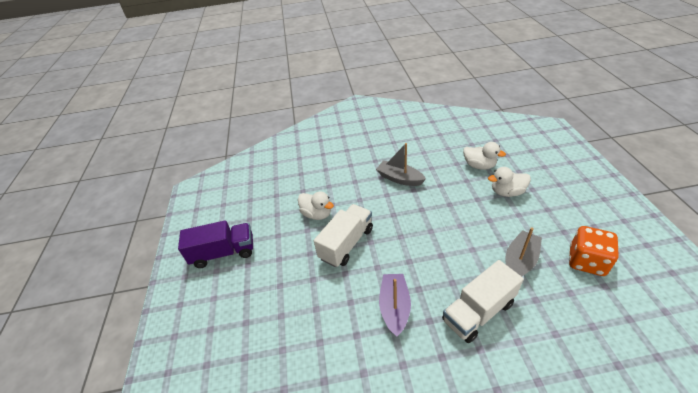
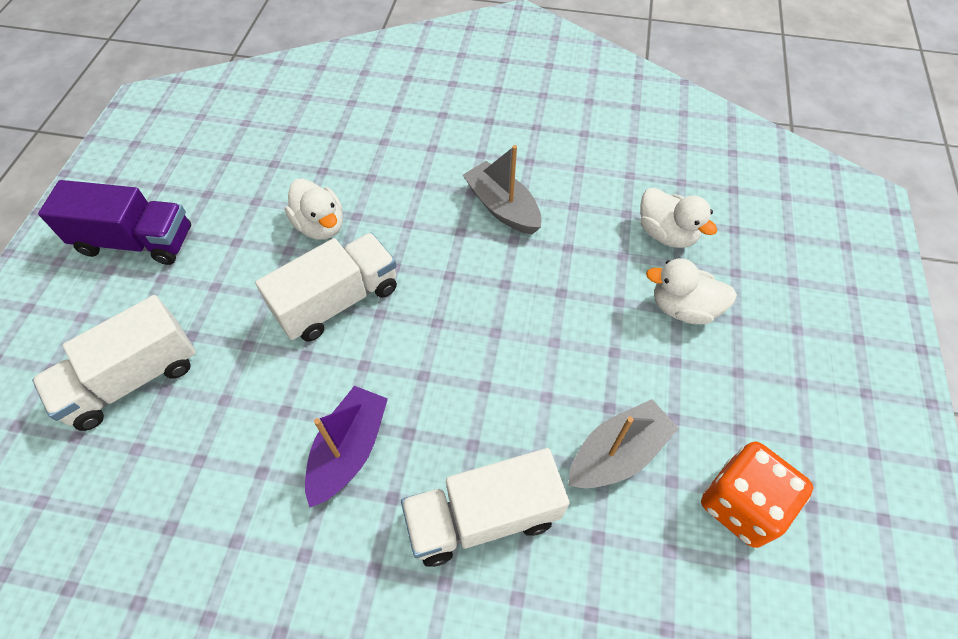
camera: 15 degrees right, 15 degrees up
none -> white truck [32,295,196,431]

